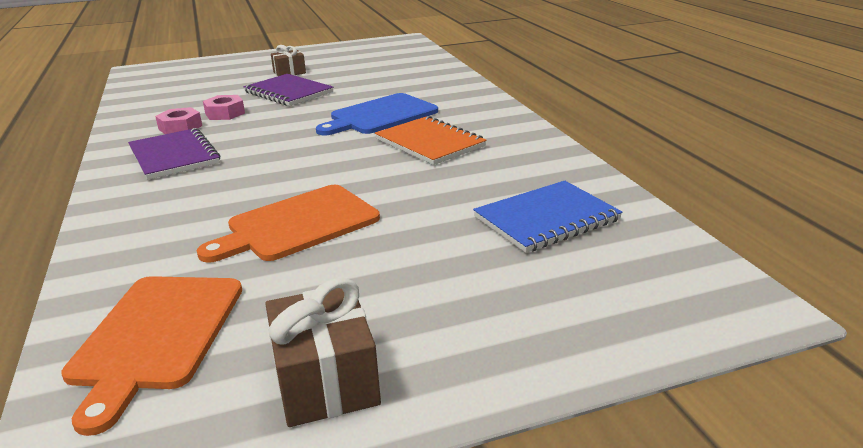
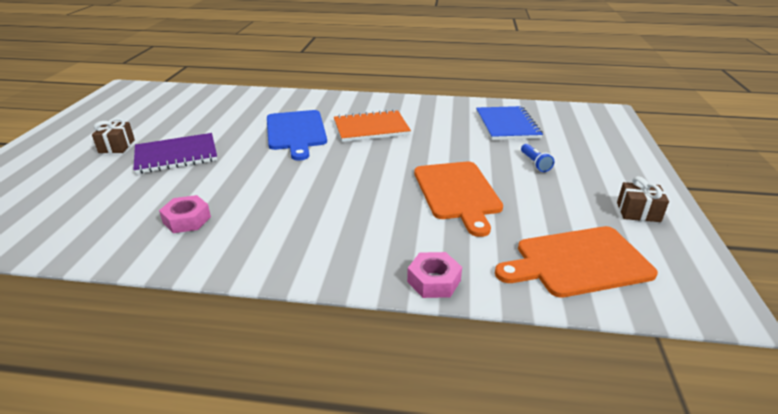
camera: 65 degrees left, 5 degrees up
orange cutting board [61,276,242,436] -> orange cutting board turned 135 degrees clockwise [495,226,658,298]
purple notebook [128,128,220,180] -> none
pink nut [203,95,245,120] -> pink nut moved to [407,252,462,298]
brown gift [265,278,381,427] -> brown gift [617,176,669,222], size x0.63
none -> blue flashlight [521,144,554,172]

